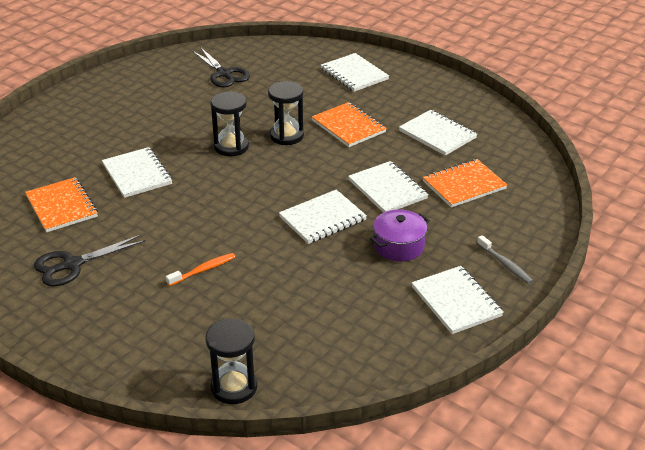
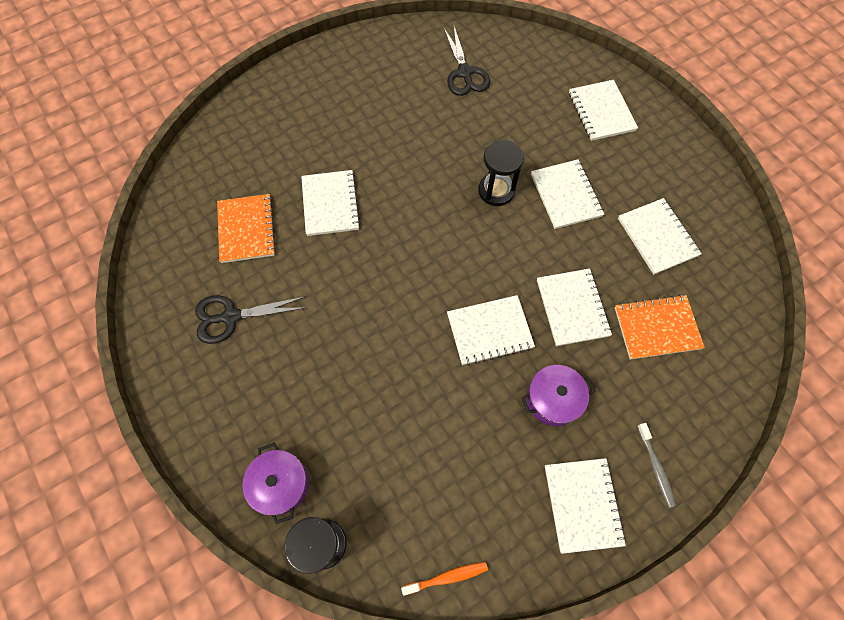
camera: 20 degrees right, 30 degrees up
orange toothbrush [166,253,235,286] -> orange toothbrush moved to [401,562,488,596]
black hourglass [210,91,249,156] -> none
orange notebook [312,102,387,147] -> white notebook [531,159,604,229]
none -> purple pot [243,443,309,524]

